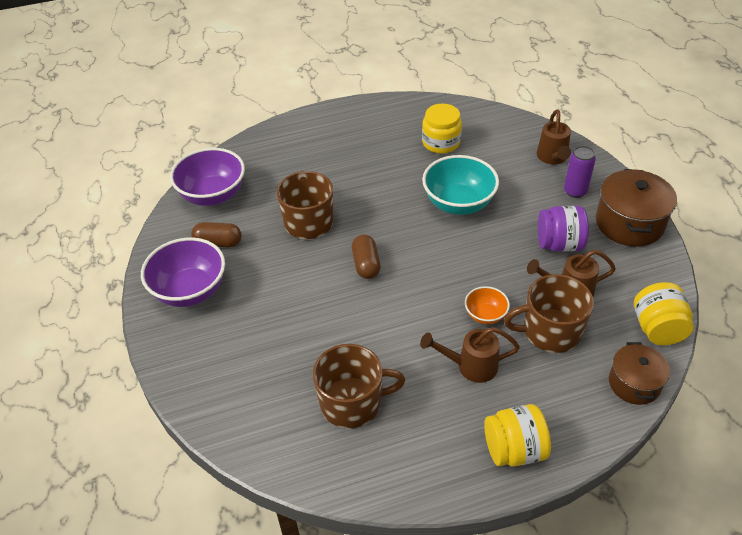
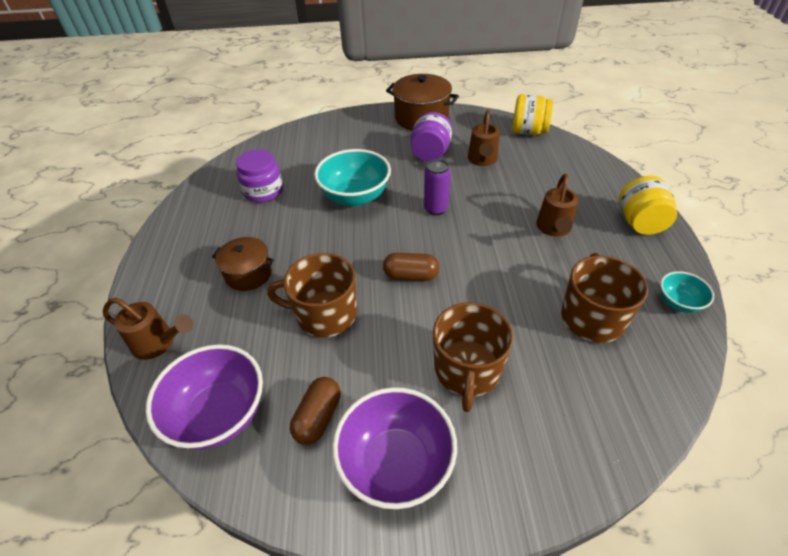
camera: 75 degrees left, 0 degrees up
yellow jar [422,104,462,154] -> purple jar [236,149,283,202]
orange bowl [465,286,510,324] -> none
brown mug [504,274,594,353] -> brown mug moved to [433,302,513,412]
brown watering can [537,109,571,164] -> brown watering can moved to [103,298,194,360]
purple can [564,146,596,198] -> purple can moved to [424,159,451,215]
brown pot [609,342,670,405] -> brown pot moved to [212,237,274,291]
none -> turquoise bowl [660,271,714,313]

